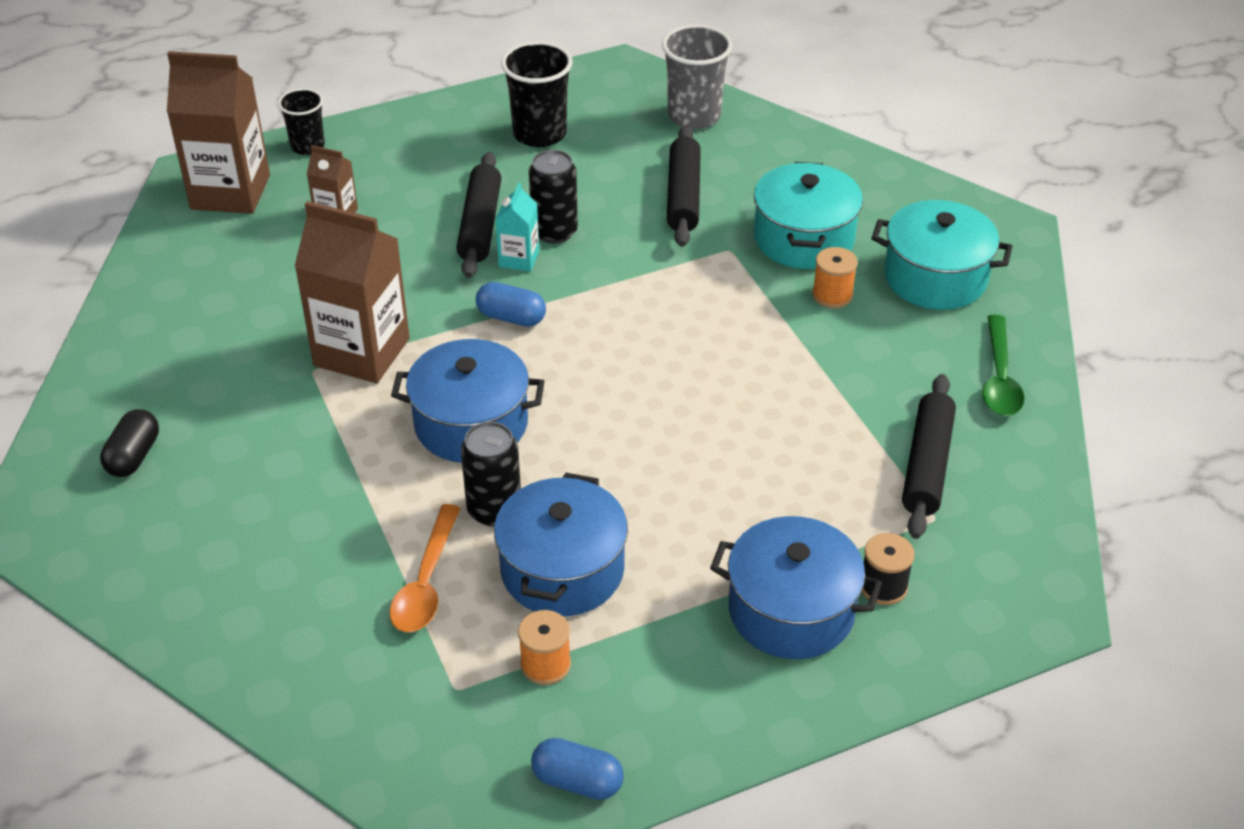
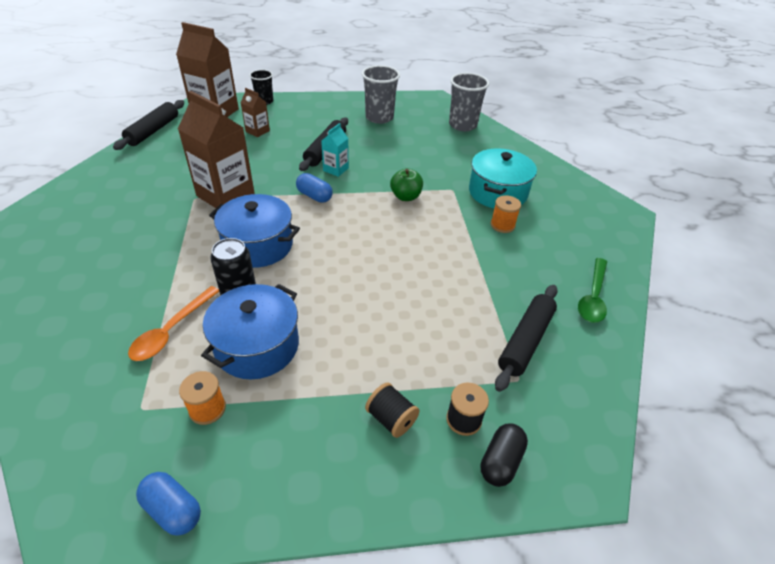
camera: 15 degrees right, 0 degrees up
black capsule [100,409,159,477] -> black capsule moved to [481,423,528,487]
black cup [501,41,573,147] -> grey cup [362,65,400,124]
black can [529,150,578,243] -> none
black rolling pin [667,125,701,247] -> black rolling pin moved to [113,100,184,150]
blue pot [710,516,882,659] -> black spool [365,383,420,438]
turquoise pot [872,200,1013,310] -> none
none -> green apple [390,168,423,201]

